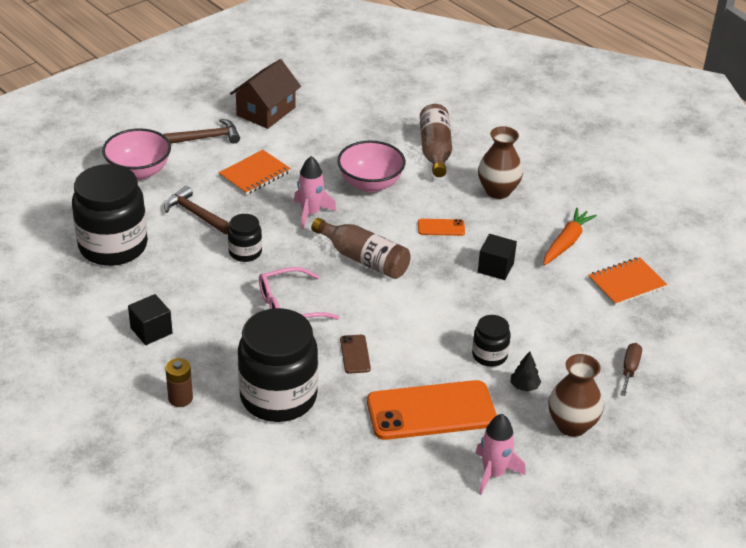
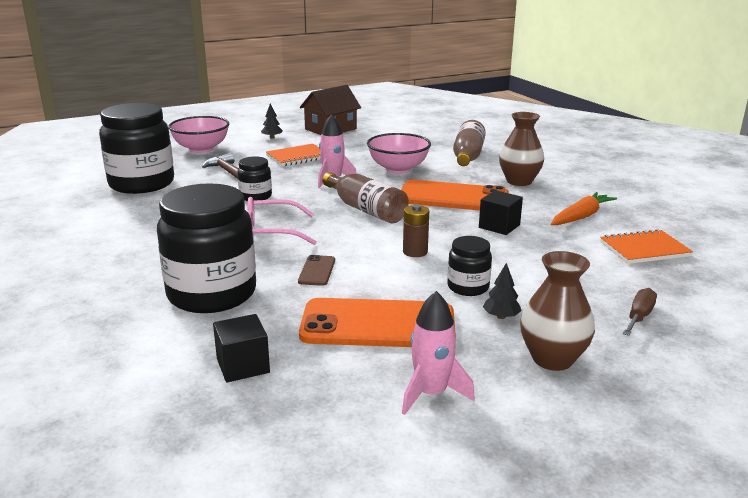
camera: 15 degrees right, 15 degrees down
black cube [128,294,173,345] -> black cube moved to [213,314,270,383]
brown hammer [164,119,240,144] -> black tree [261,104,283,139]
brown battery [165,358,193,407] -> brown battery moved to [403,204,429,257]
orange phone [418,219,465,236] -> orange phone [401,180,509,211], size x2.29

